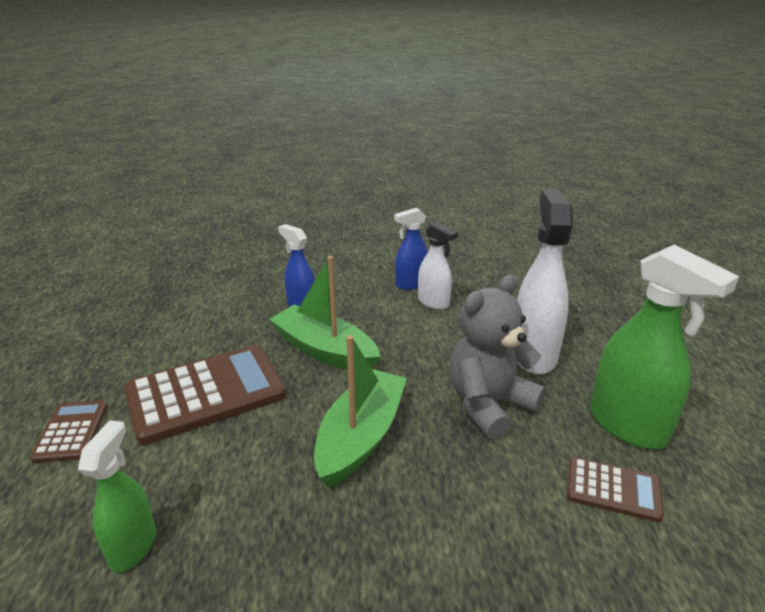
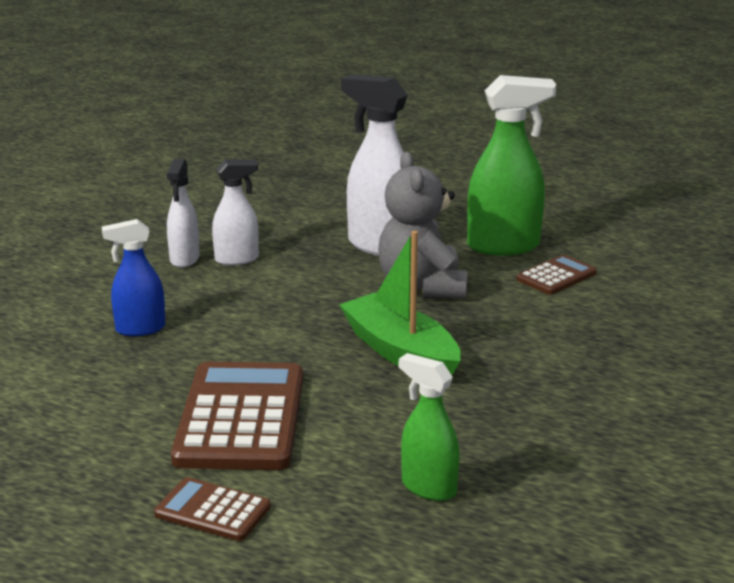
camera: 60 degrees left, 5 degrees down
green boat [269,256,381,370] -> none
blue spray bottle [394,208,428,290] -> white spray bottle [167,158,200,268]

